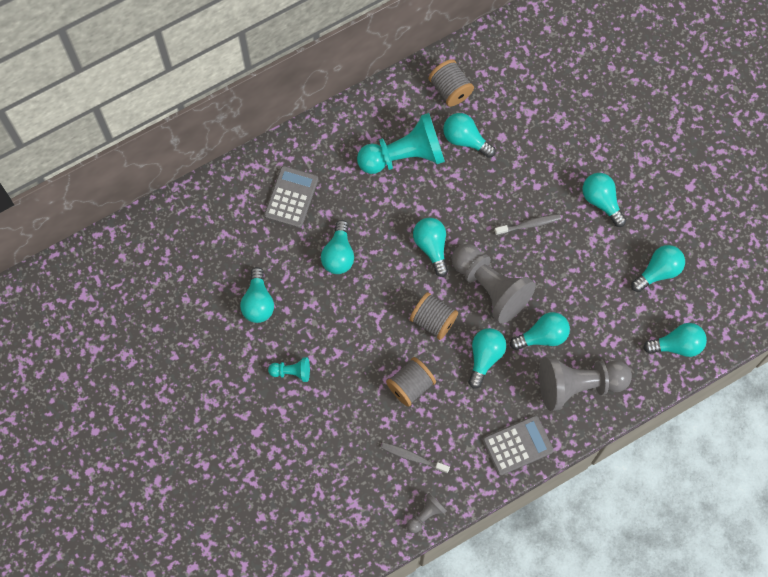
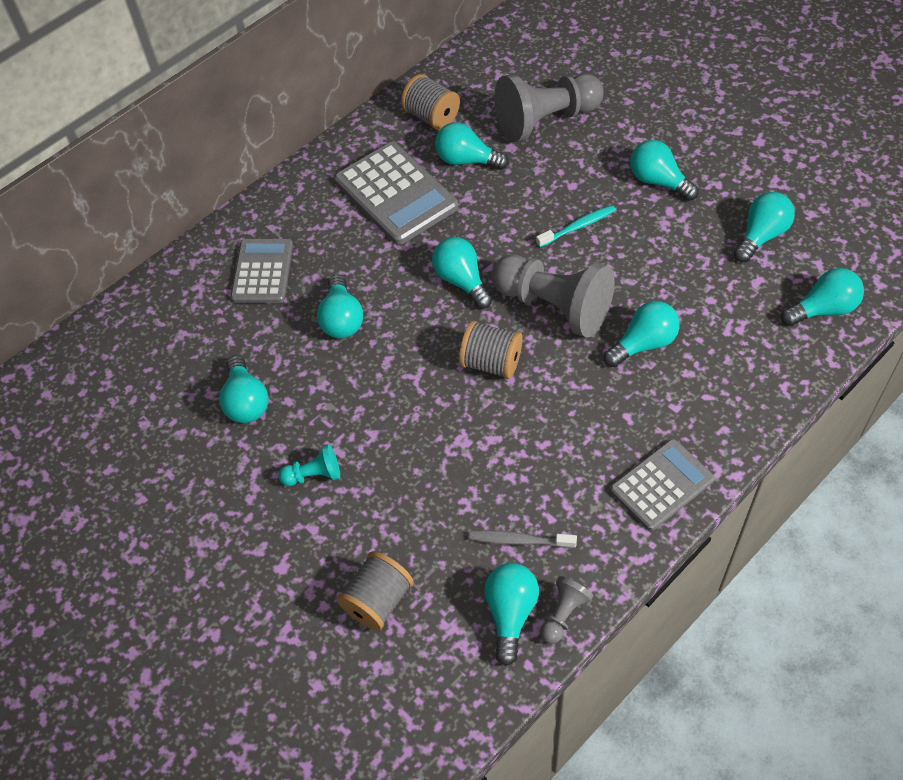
camera: 10 degrees left, 15 degrees down
turquoise pawn [357,113,445,174] -> grey calculator [334,142,458,245]
grey spool [386,357,436,407] -> grey spool moved to [336,551,414,631]
turquoise light bulb [469,328,506,389] -> turquoise light bulb moved to [484,563,539,666]
grey toothbrush [494,214,561,235] -> turquoise toothbrush [536,205,616,248]
grey pawn [539,356,632,411] -> grey pawn moved to [494,73,604,142]

